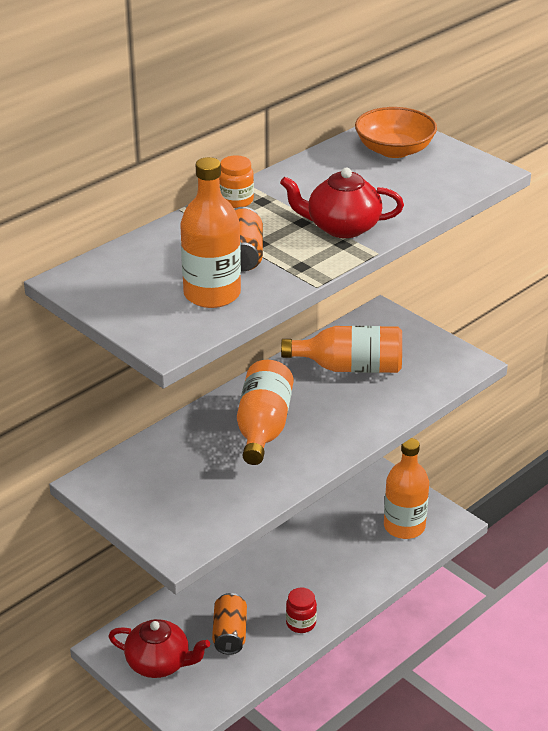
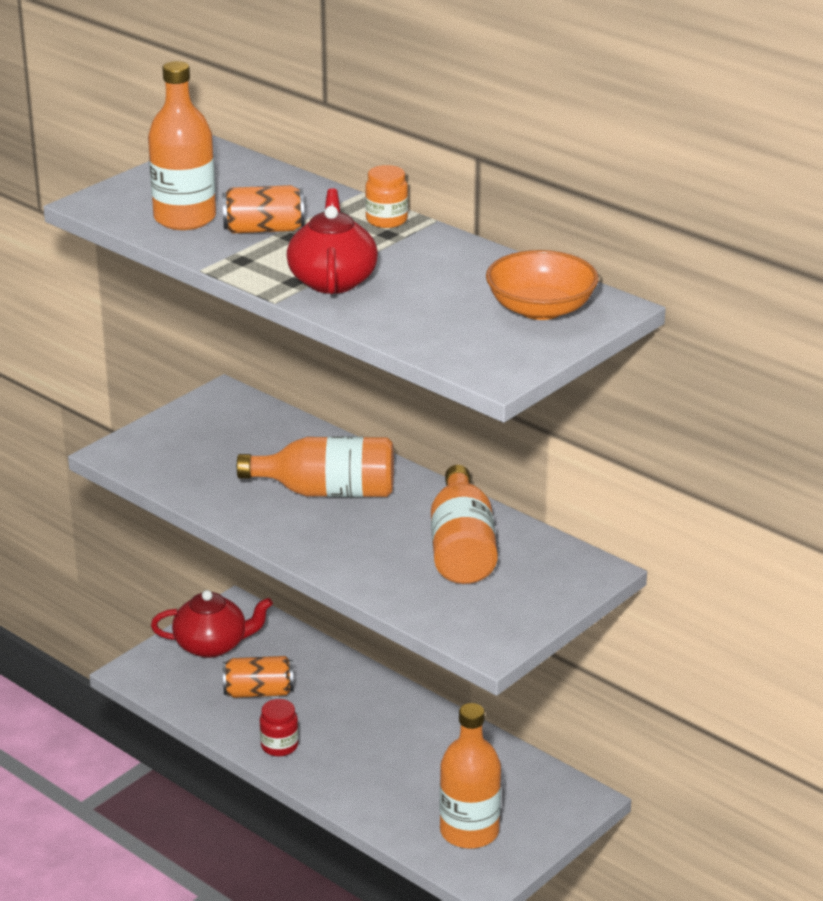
camera: 85 degrees right, 5 degrees down
red teapot [108,619,210,678] -> red teapot turned 105 degrees counterclockwise [151,590,273,658]

